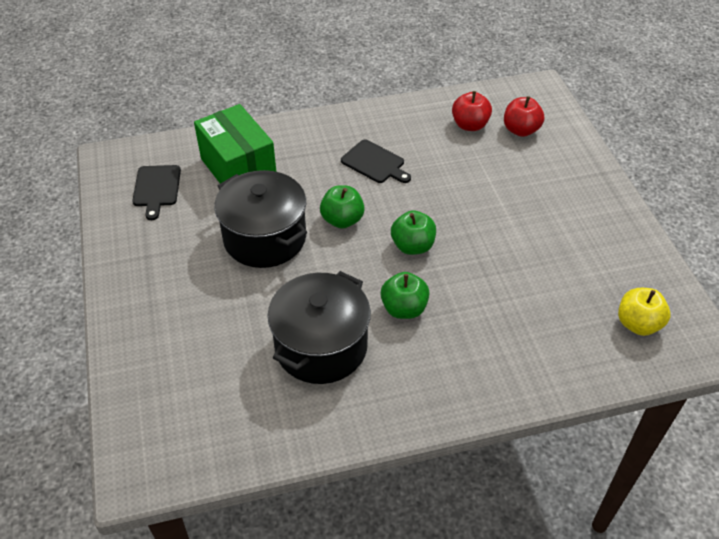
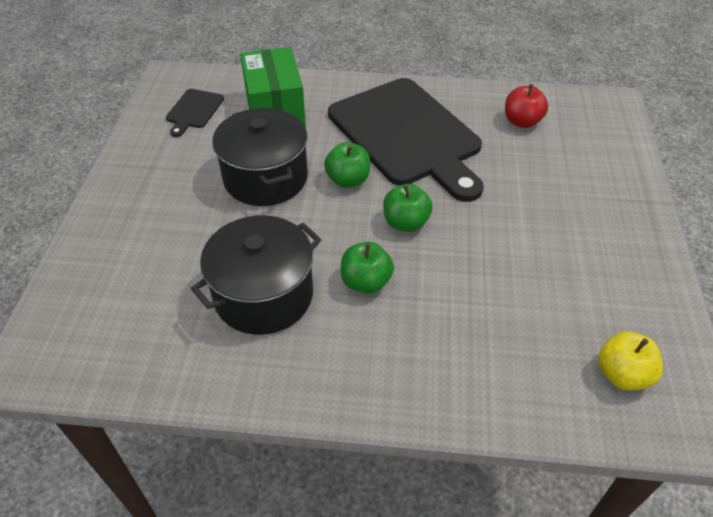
camera: 20 degrees right, 0 degrees up
black cutting board [341,140,411,183] -> black cutting board [328,78,484,202], size x2.45
red apple [504,96,544,137] -> none

